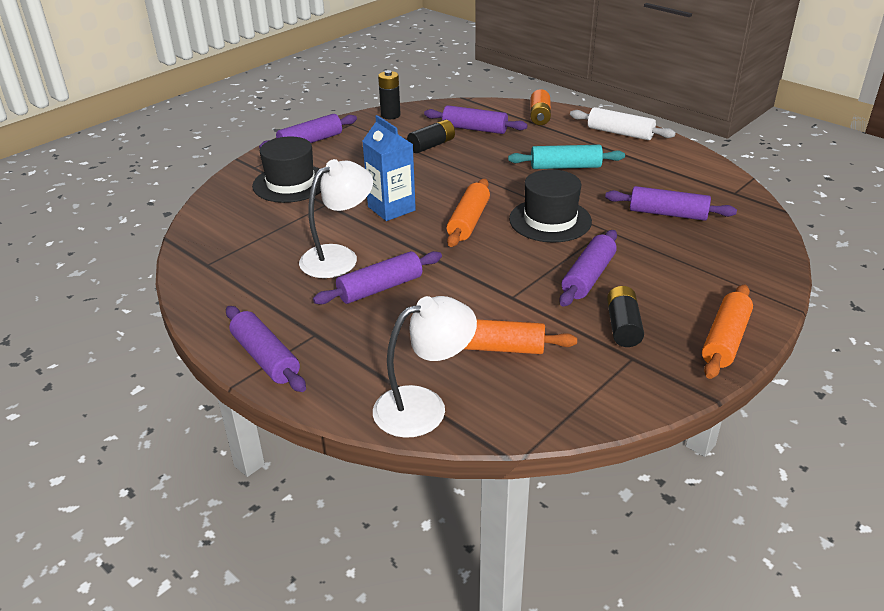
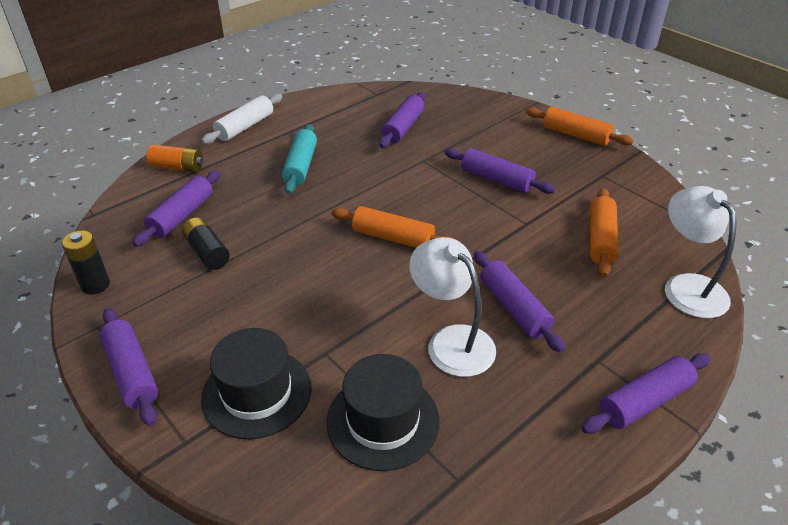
camera: 85 degrees left, 5 degrees up
blue carton [363,115,416,221] -> none
black hat [509,169,592,242] -> black hat moved to [326,354,440,471]
black battery [607,286,644,347] -> none

